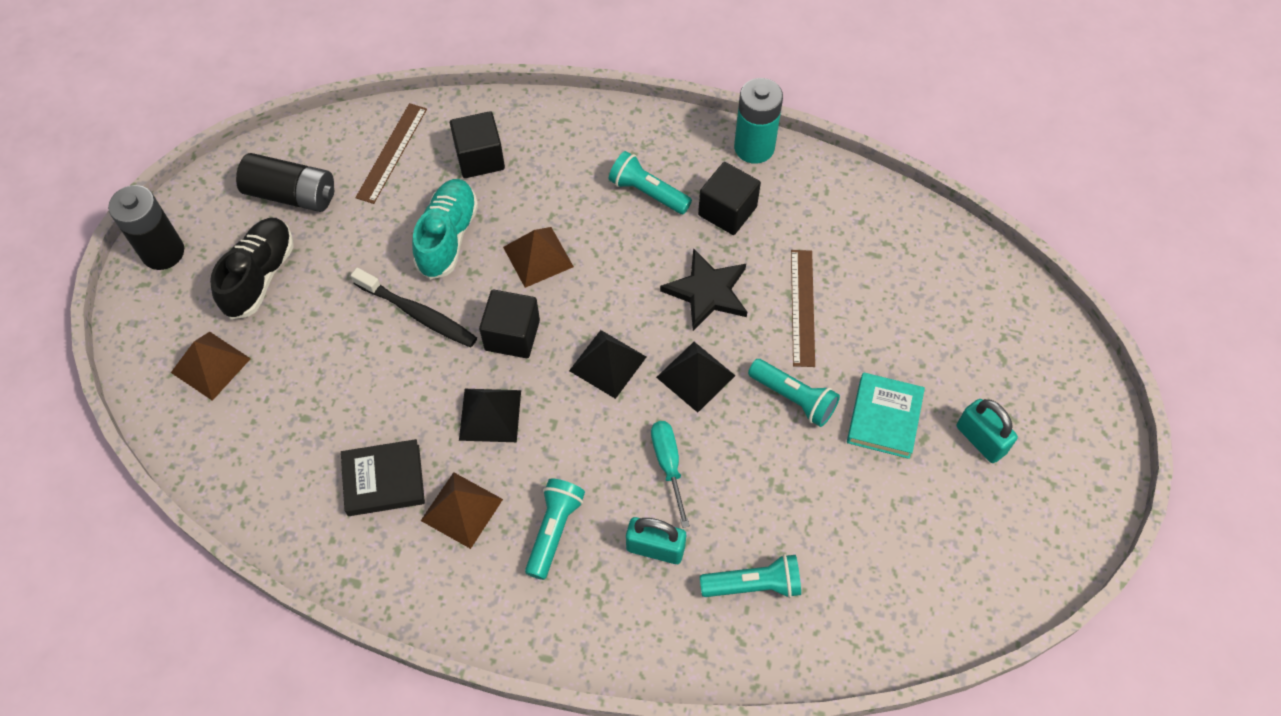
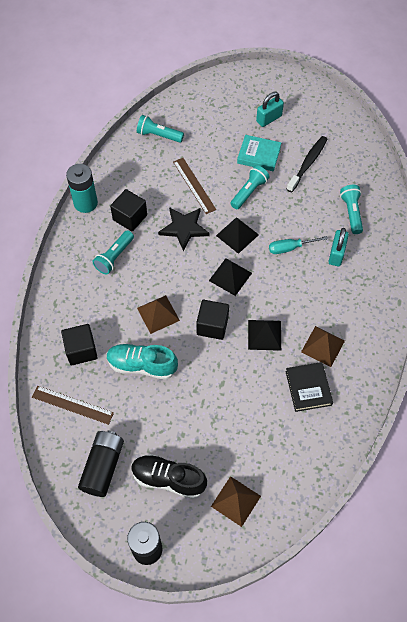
camera: 90 degrees left, 0 degrees up
black toothbrush [351,268,477,347] -> black toothbrush moved to [287,136,327,192]
turquoise flashlight [525,479,585,580] -> turquoise flashlight moved to [137,115,184,143]
brown ruler [791,250,815,367] -> brown ruler turned 60 degrees clockwise [173,158,216,214]

